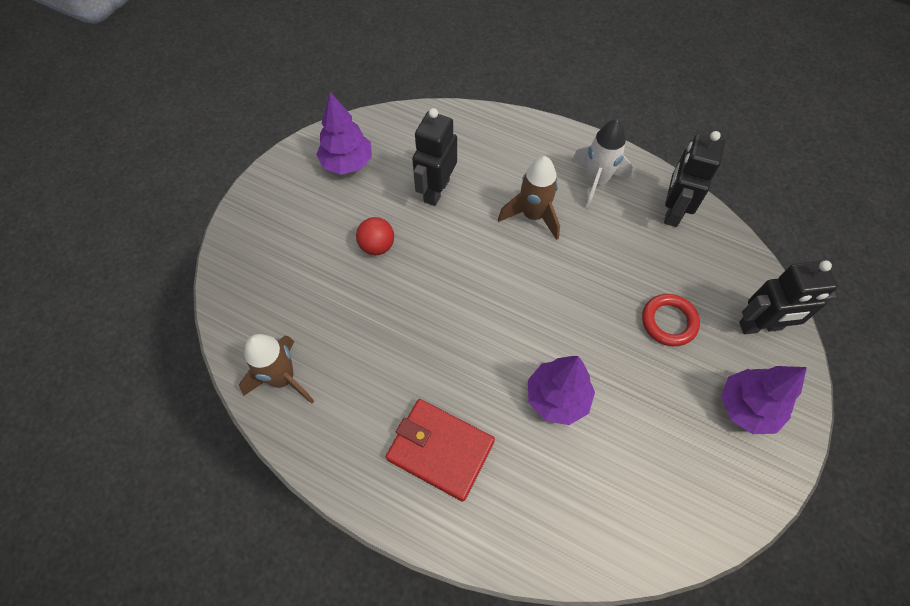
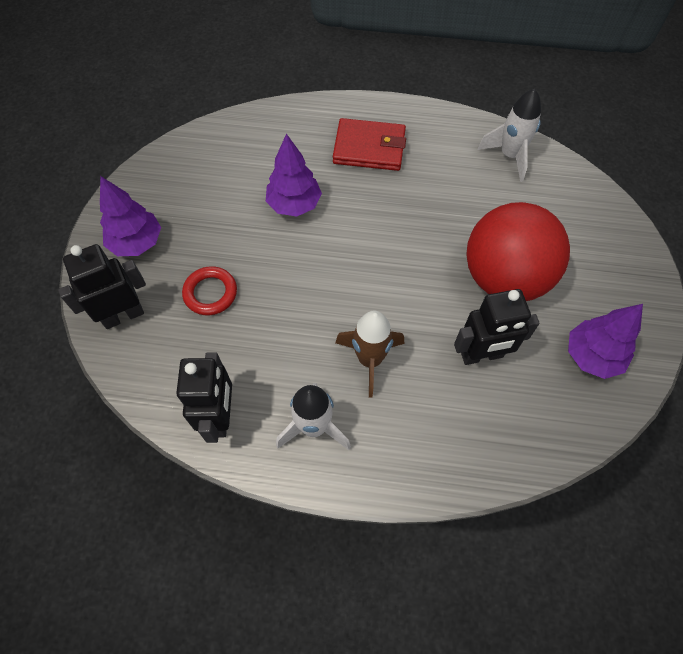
camera: 160 degrees right, 0 degrees up
brown rocket [239,334,314,404] -> white rocket [477,89,541,182]
red ball [356,217,394,255] -> red ball [466,202,570,301], size x2.47
black robot [412,108,457,206] -> black robot turned 75 degrees clockwise [454,289,540,365]

